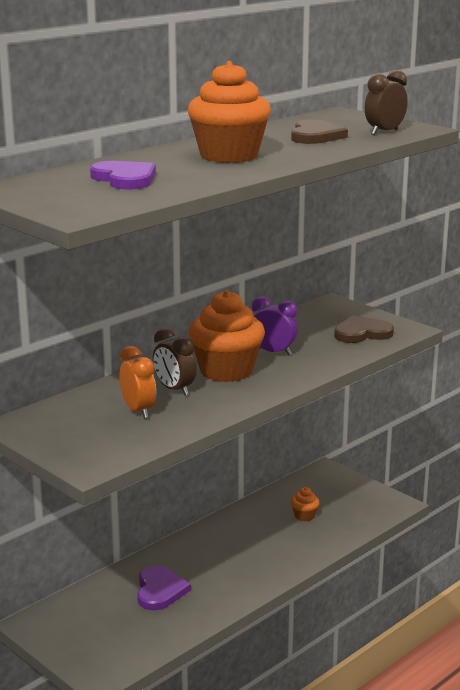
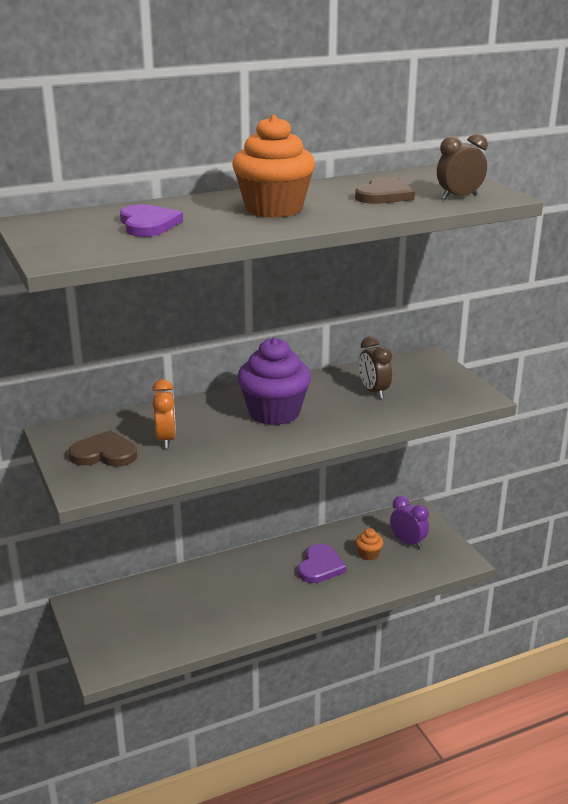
camera: 20 degrees right, 5 degrees up
purple heart [137,566,191,610] -> purple heart moved to [298,544,347,583]
brown clock [153,328,197,396] -> brown clock moved to [359,336,392,399]
orange cupcake [188,290,265,382] -> purple cupcake [237,337,311,425]
purple clock [252,296,298,356] -> purple clock moved to [390,496,429,549]
brown heart [334,315,394,343] -> brown heart moved to [69,430,137,467]

